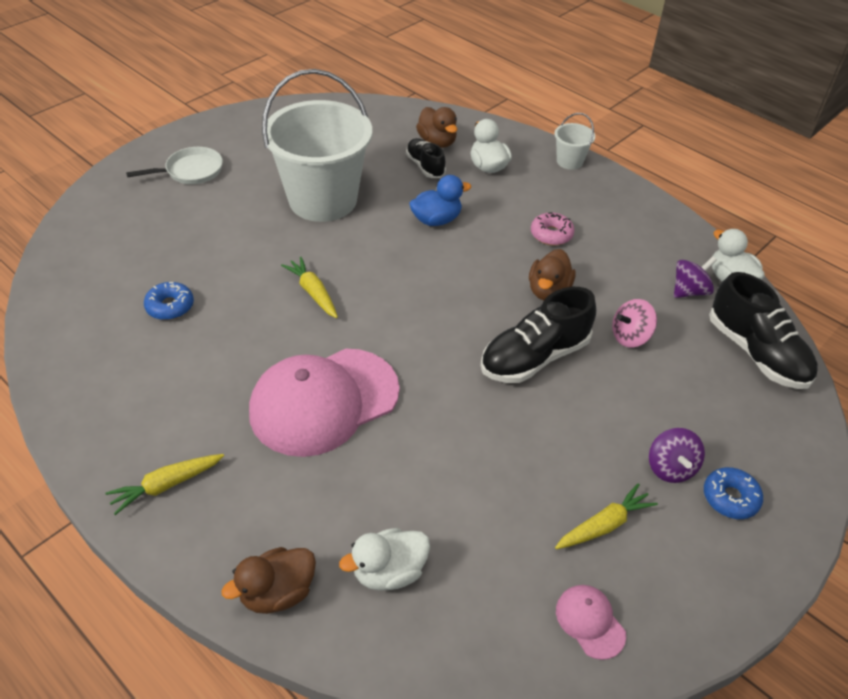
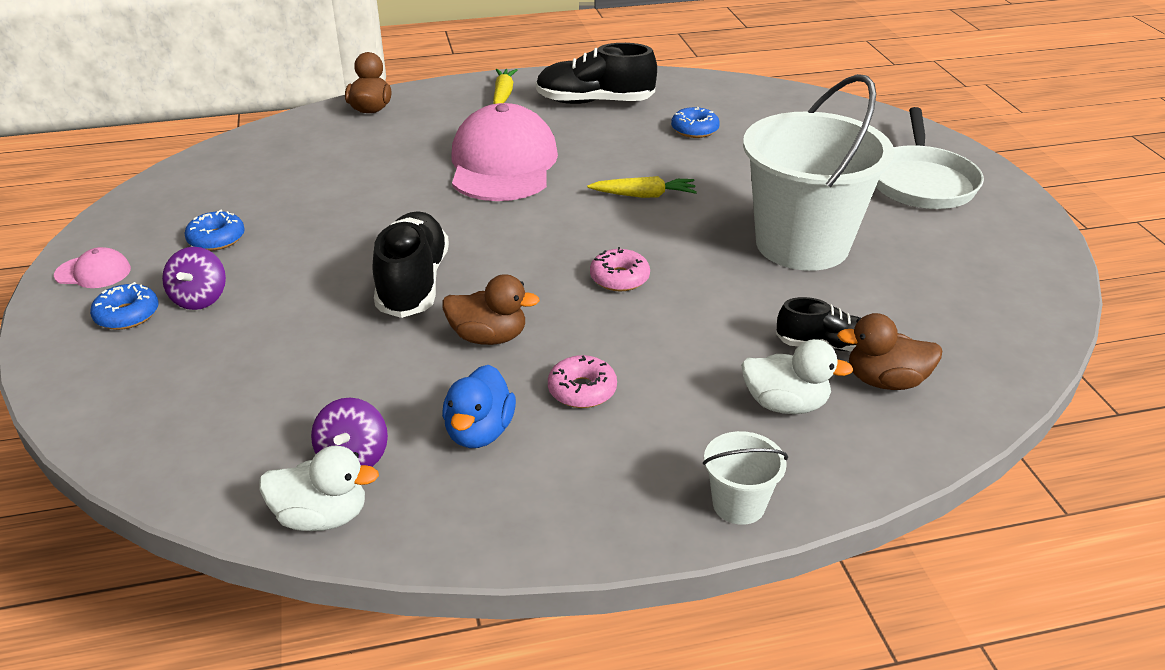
camera: 125 degrees right, 10 degrees down
white pan [126,147,223,184] -> white pan [876,107,984,209], size x1.51
white duck [339,528,430,591] -> none
blue duck [409,175,471,226] -> blue duck moved to [442,365,516,448]
brown duck [529,249,576,301] -> brown duck turned 135 degrees clockwise [442,274,540,345]
yellow carrot [555,483,658,549] -> blue donut [184,210,245,251]
pink cap [556,585,626,660] -> pink cap moved to [54,247,131,288]
pink spinning top [612,299,657,347] -> none
purple spinning top [649,428,705,483] -> purple spinning top turned 120 degrees counterclockwise [162,247,226,310]
black shoe [709,272,818,389] -> black shoe moved to [536,43,657,104]
none -> pink donut [590,247,650,291]

